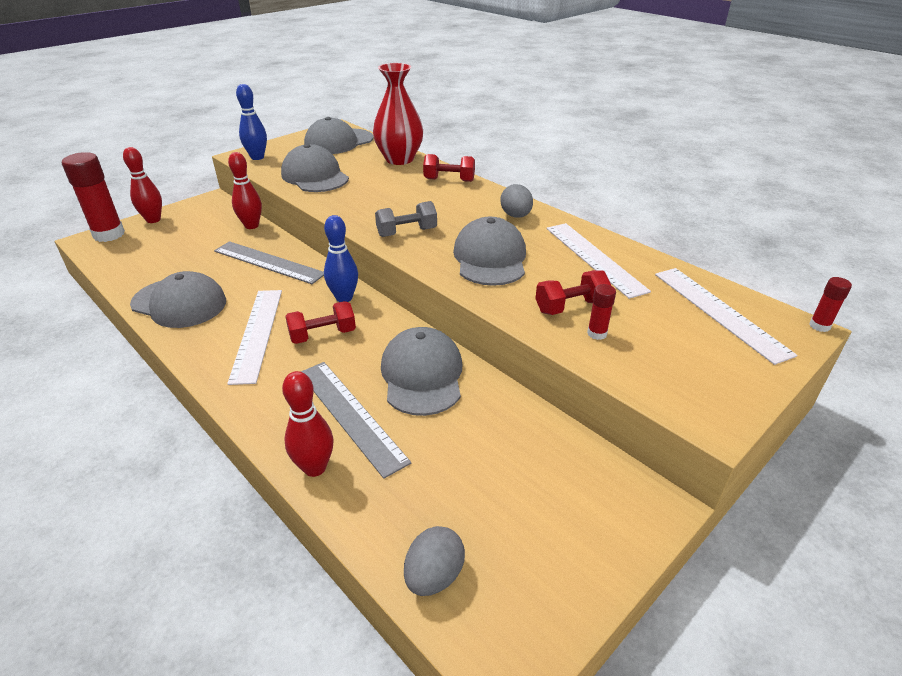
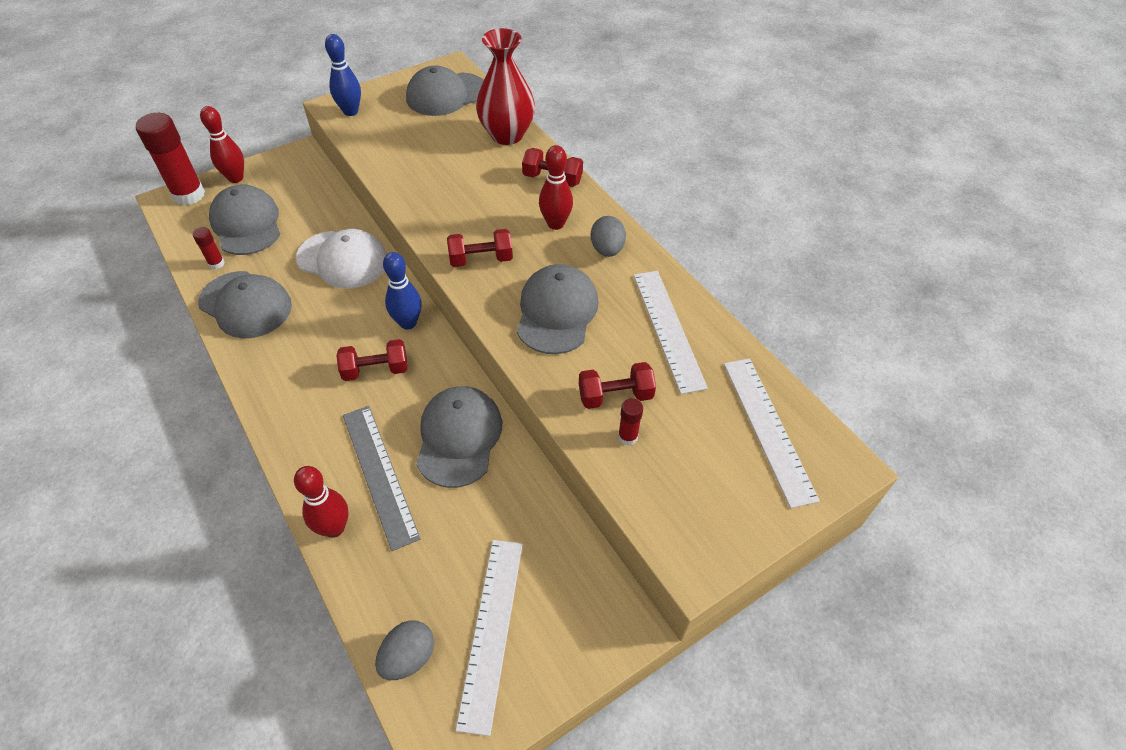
camera: 10 degrees right, 15 degrees up
grey ruler [214,241,324,284] -> white cap [296,229,387,288]
white ruler [227,290,282,385] -> white ruler moved to [455,540,523,736]
red bowling pin [228,152,262,229] -> red bowling pin moved to [539,145,573,230]
grey cap [281,144,349,192] -> grey cap moved to [209,185,281,255]
grey dumbbell [375,201,437,237] -> red dumbbell [447,229,513,267]
red glue stick [809,277,852,332] -> red glue stick moved to [193,227,225,269]

